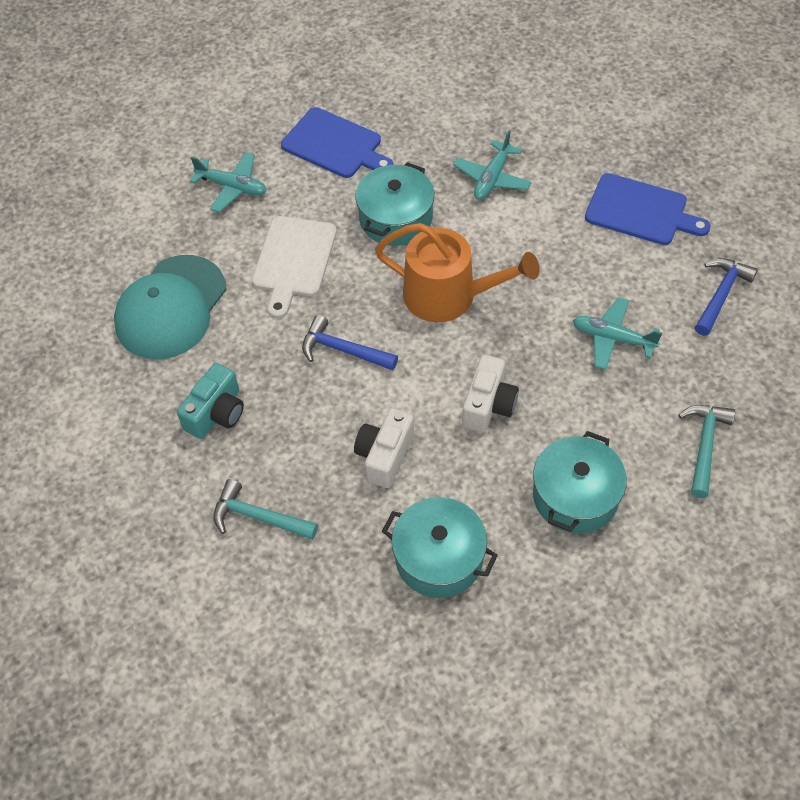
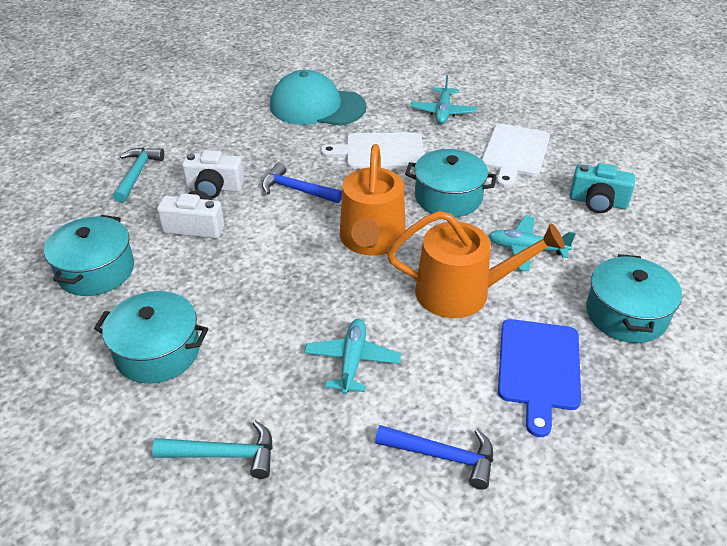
camera: 75 degrees right, 15 degrees down
turquoise camera [177,363,244,439] -> turquoise camera moved to [569,163,635,213]
blue cutting board [281,107,393,178] -> white cutting board [482,124,550,188]
blue hammer [302,315,398,371] -> blue hammer turned 75 degrees counterclockwise [262,163,342,203]
white camera [462,355,519,432] -> white camera moved to [182,150,244,199]
none -> orange watering can [387,211,565,318]
none -> turquoise pot [586,254,682,343]

